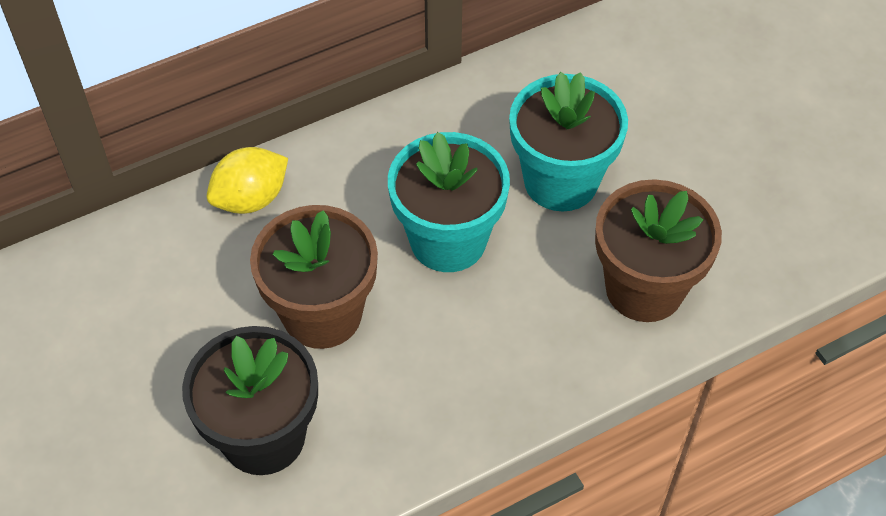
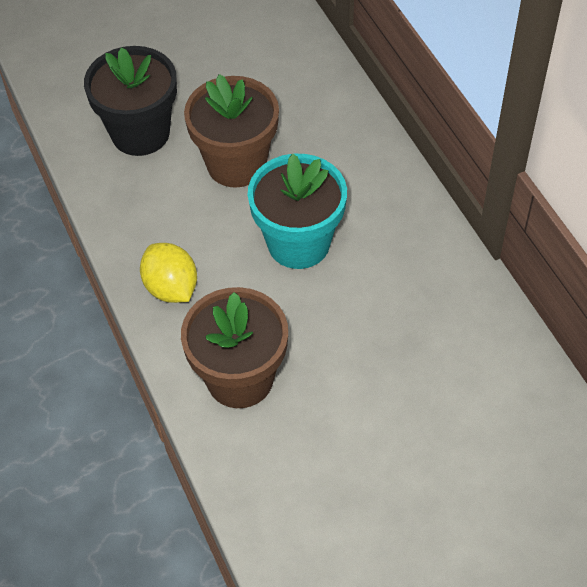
camera: 95 degrees right, 0 degrees up
yellow lemon [207,147,288,214] -> yellow lemon moved to [140,243,197,303]
turquoise flower pot [509,72,628,211] -> none

